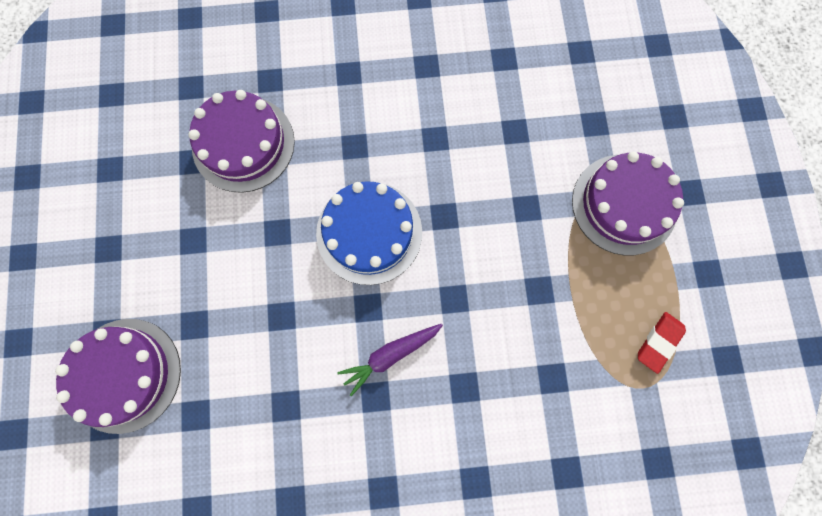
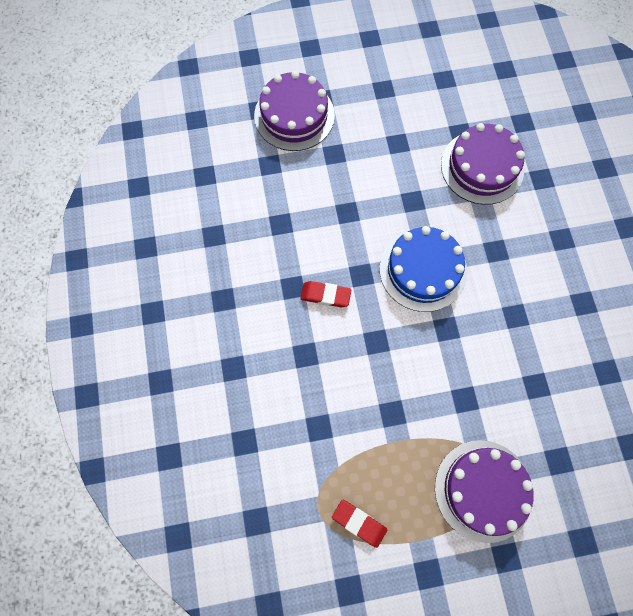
camera: 85 degrees right, 5 degrees down
purple carrot [337,324,443,396] -> red eraser [300,281,351,307]

